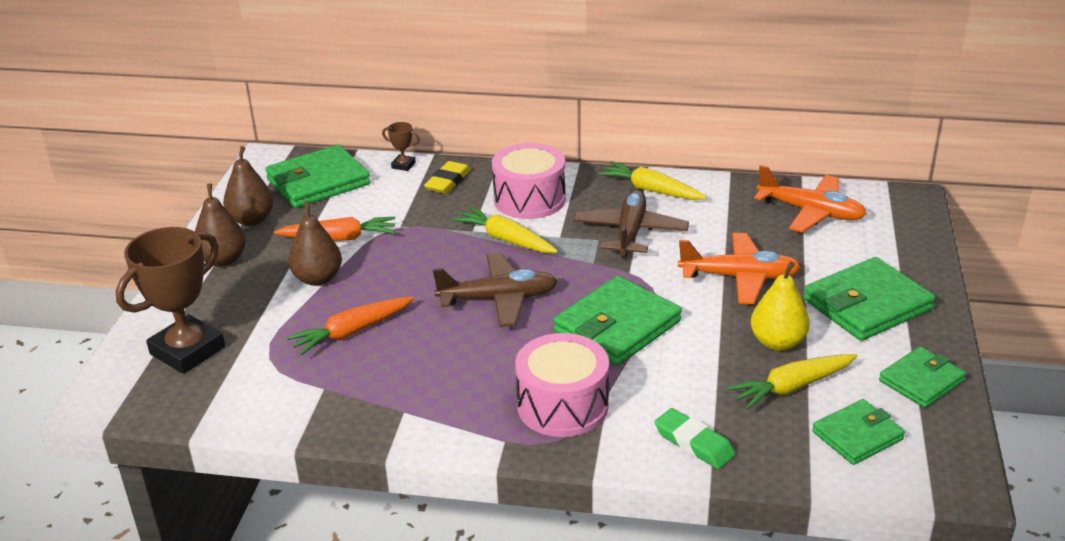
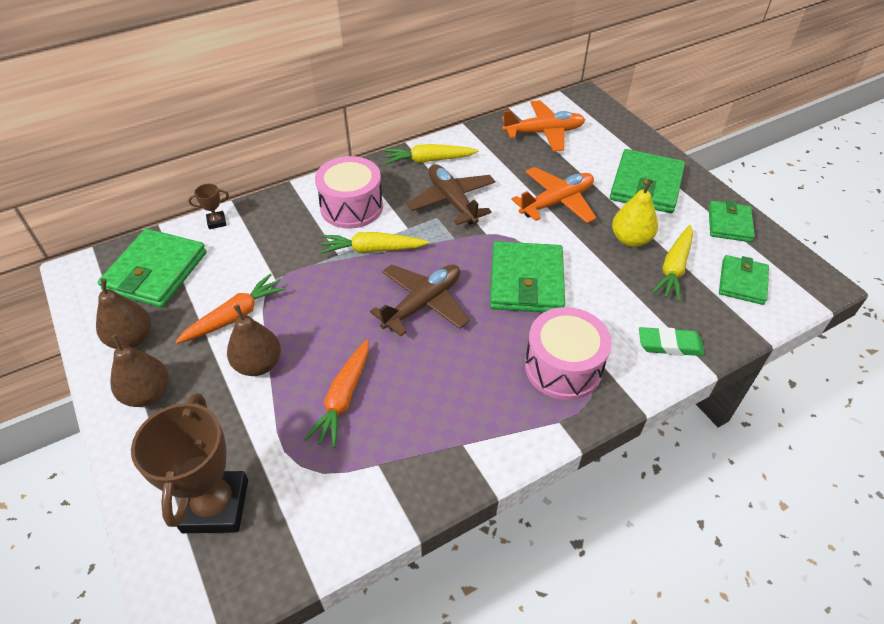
camera: 40 degrees left, 15 degrees up
yellow eraser [424,161,471,194] -> none

